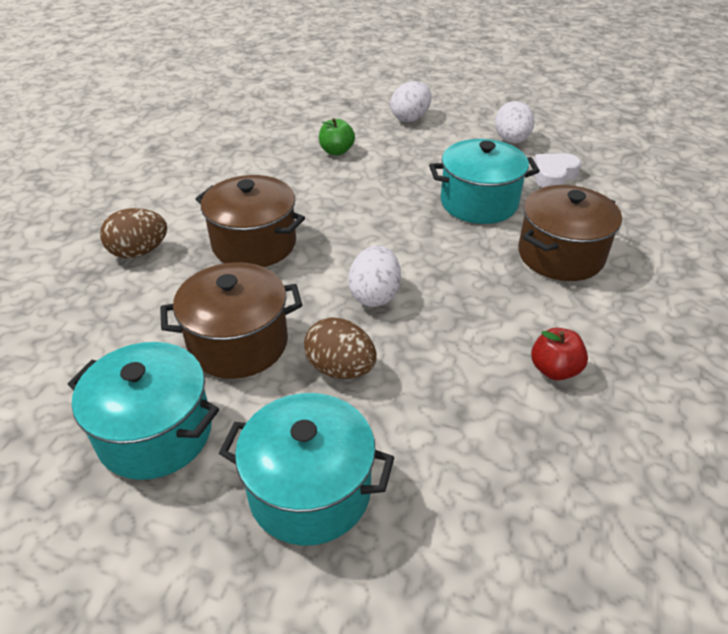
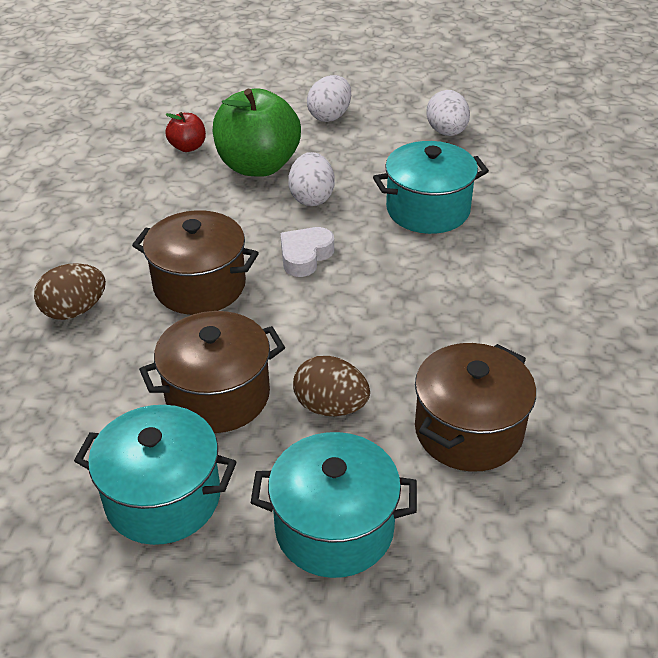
camera: 10 degrees left, 0 degrees up
green apple [319,118,355,155] -> green apple [213,88,301,177], size x2.13
white egg [348,245,401,307] -> white egg moved to [288,152,335,206]
brown pot [518,185,622,281] -> brown pot moved to [415,343,536,472]
red apple [531,328,588,380] -> red apple moved to [165,112,206,152]
white heart [534,153,581,188] -> white heart moved to [281,227,334,277]

